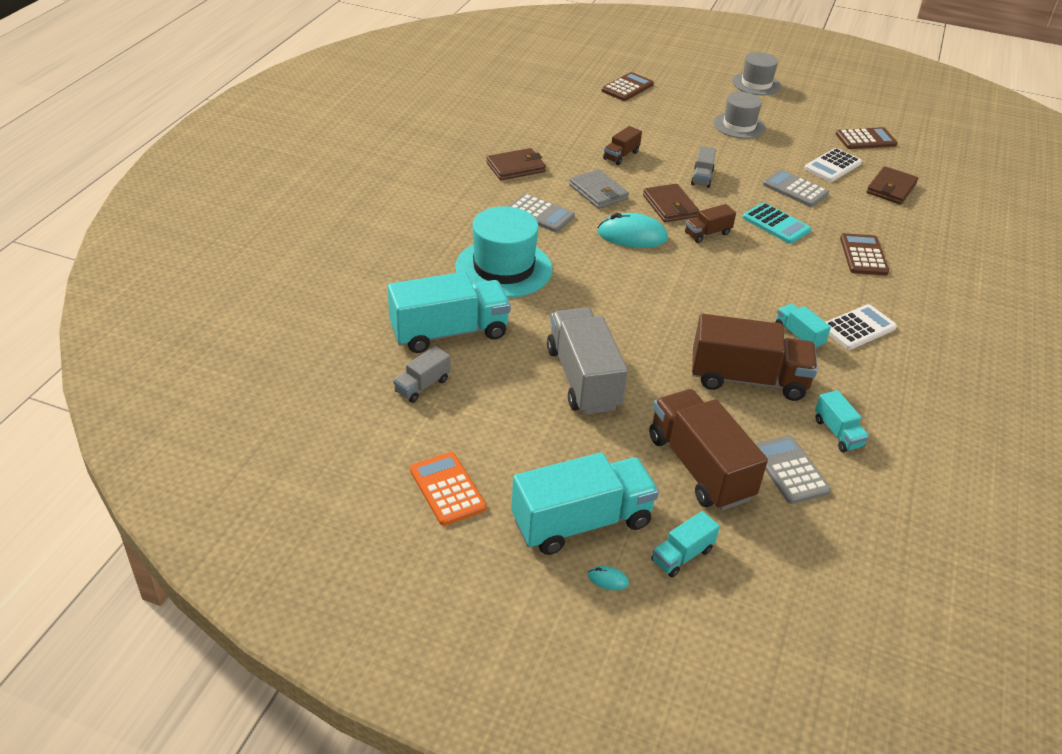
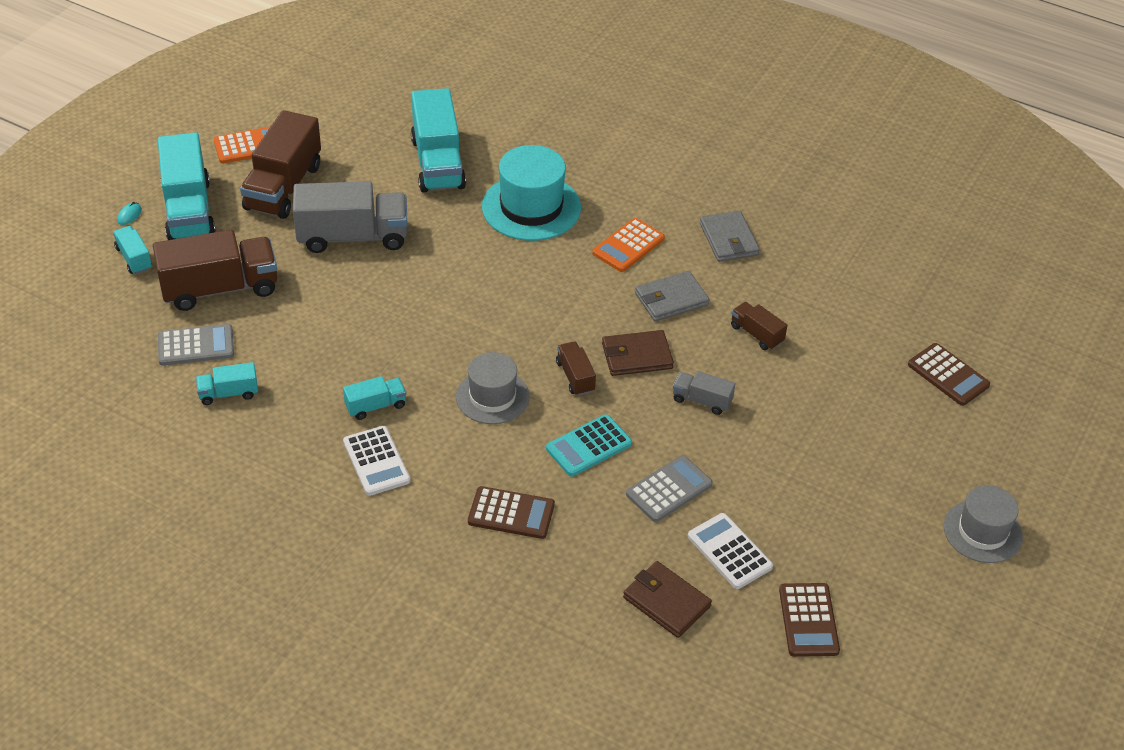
camera: 100 degrees right, 5 degrees up
grey truck [393,346,450,403] -> none
brown wallet [486,148,546,180] -> grey wallet [700,211,760,262]
grey calculator [508,193,575,232] -> orange calculator [592,218,665,272]
turquoise mouse [598,213,668,248] -> none
brown truck [692,314,818,401] -> brown truck moved to [240,110,321,219]
grey hat [713,92,766,139] -> grey hat moved to [456,352,530,424]

